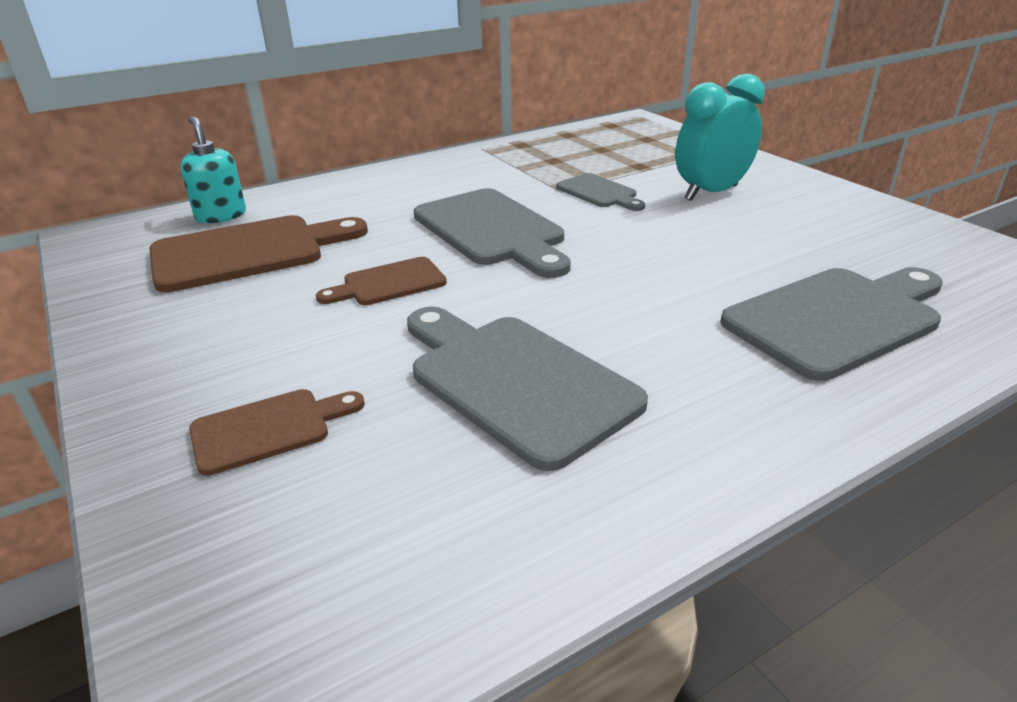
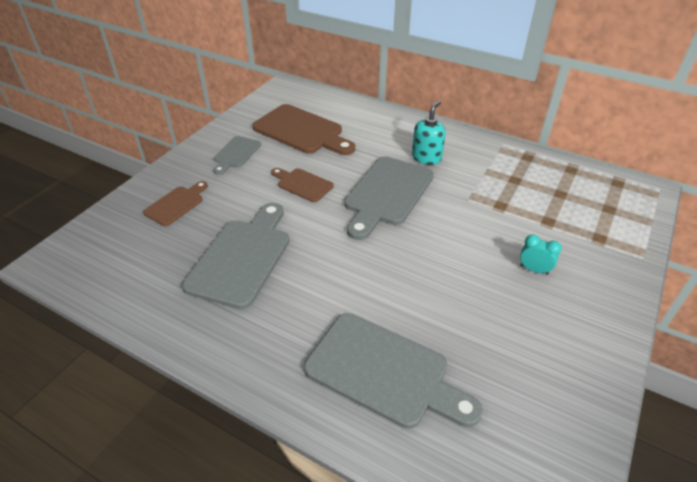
camera: 60 degrees right, 10 degrees up
turquoise soap dispenser [180,116,246,223] -> turquoise soap dispenser moved to [412,100,445,165]
brown cutting board [189,389,365,476] -> brown cutting board turned 90 degrees counterclockwise [143,181,208,226]
grey cutting board [556,173,645,211] -> grey cutting board moved to [213,136,261,175]
turquoise clock [675,74,765,201] -> turquoise clock [520,234,562,275], size x0.48

